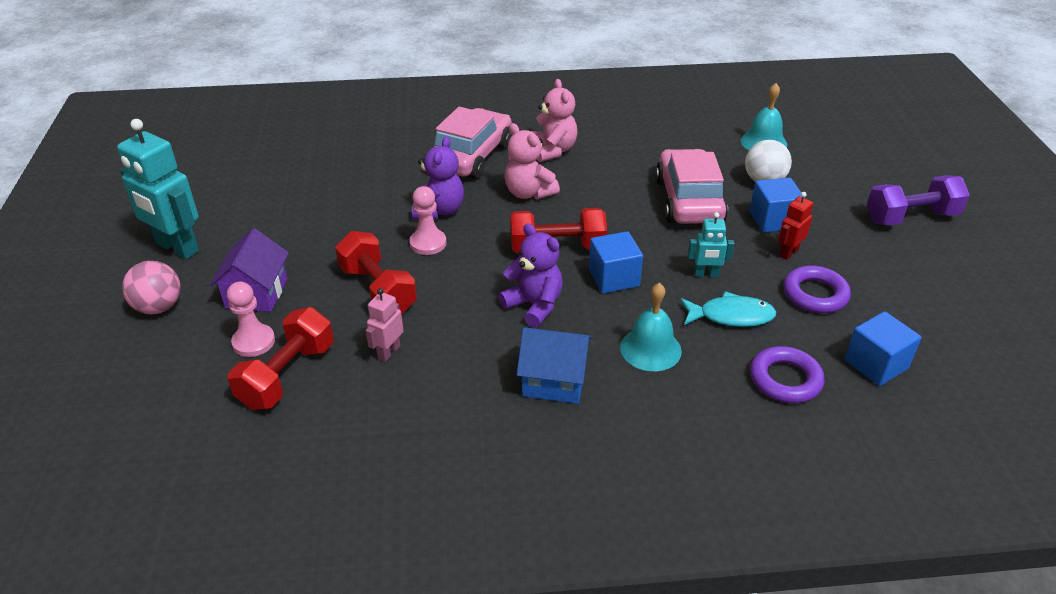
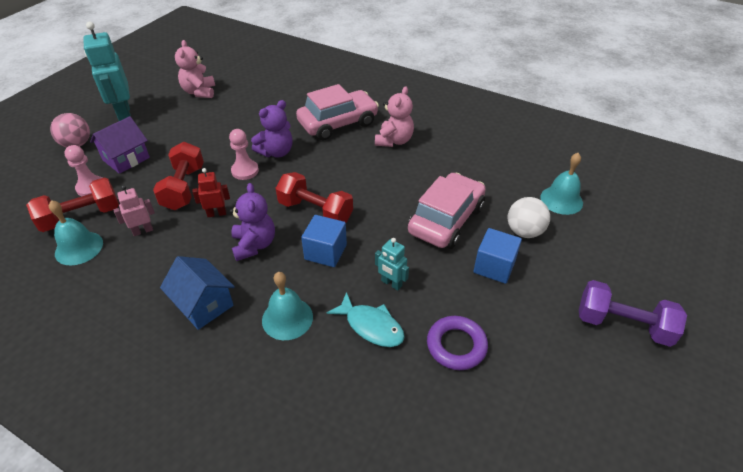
camera: 35 degrees right, 5 degrees up
pink teddy bear [505,123,560,200] -> pink teddy bear moved to [175,40,215,98]
purple ring [750,346,824,403] -> none
red robot [778,192,813,260] -> red robot moved to [192,168,230,217]
blue cube [844,311,921,386] -> none
none -> turquoise bell [49,200,103,265]

